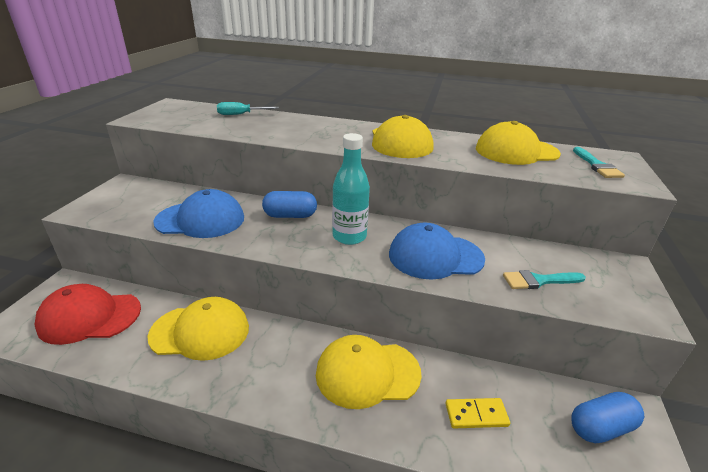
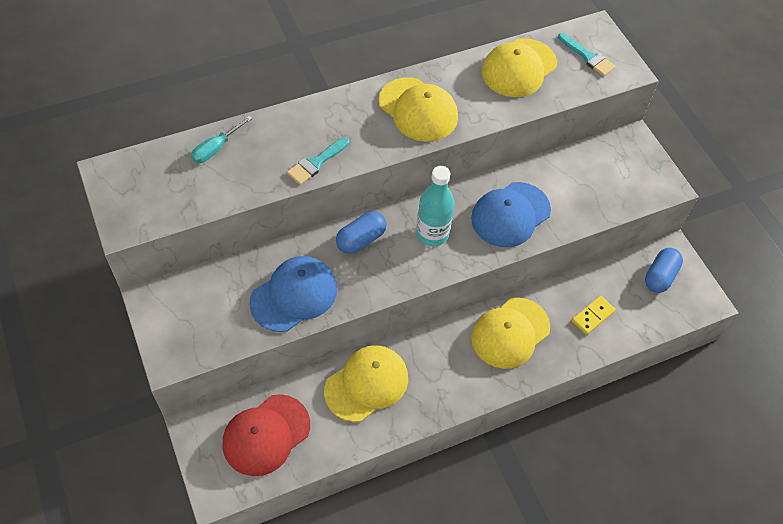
camera: 40 degrees left, 25 degrees up
turquoise brush [503,270,586,289] -> turquoise brush moved to [287,137,349,185]

